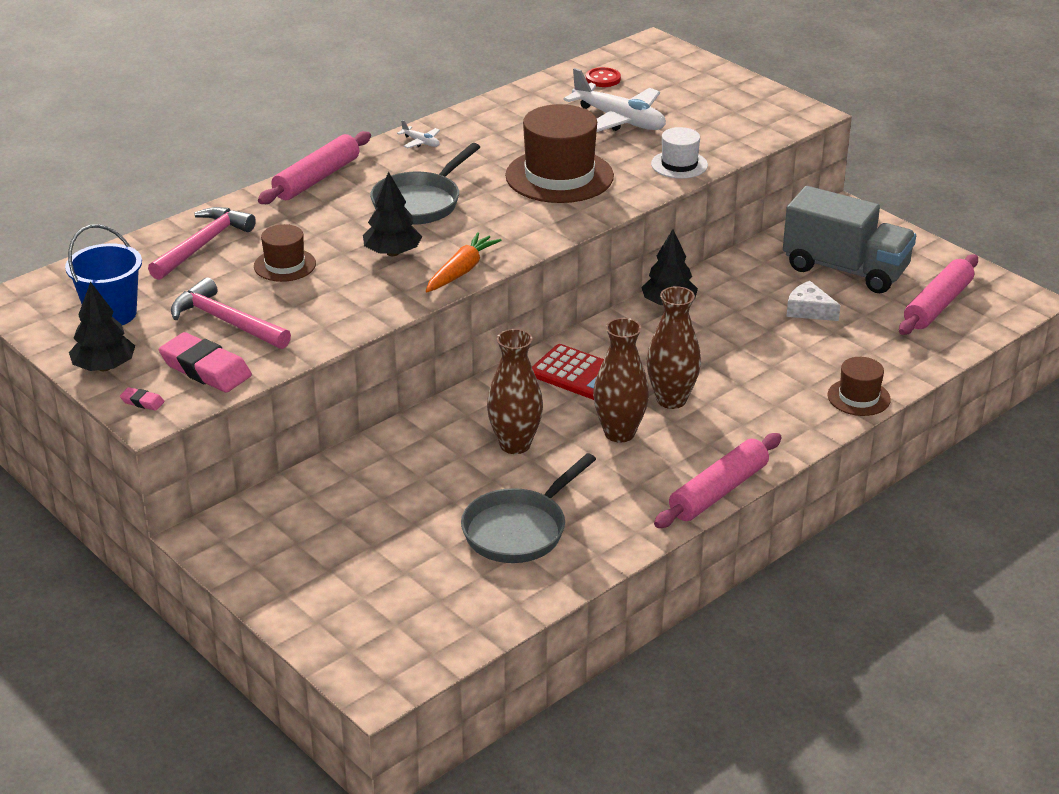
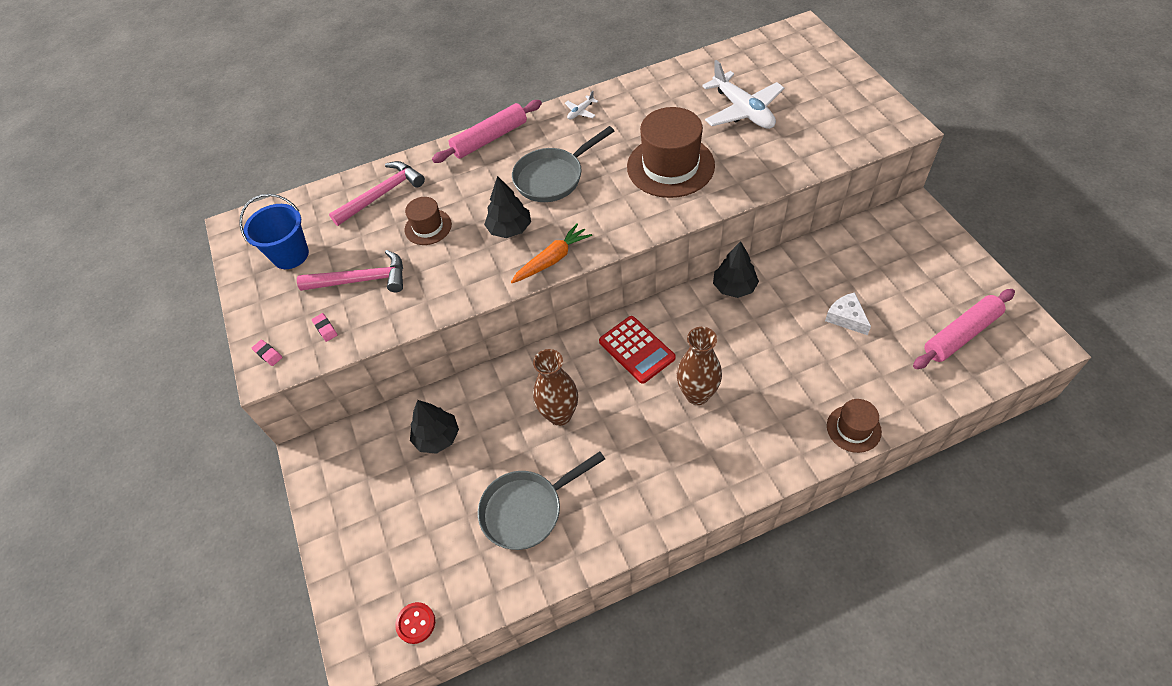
camera: 25 degrees right, 20 degrees up
black tree [69,282,135,371] -> black tree moved to [410,400,459,454]
pink eraser [159,332,252,393] -> pink eraser [312,313,337,342], size x0.44
pink hammer [171,277,291,349] -> pink hammer turned 120 degrees clockwise [297,250,403,292]
white plane [397,120,440,148] -> white plane turned 75 degrees clockwise [565,91,598,120]
red button [586,67,621,87] -> red button moved to [395,602,435,644]
brown vase [593,318,649,443] -> none
white hat [651,127,708,179] -> none
pink rolling pin [654,433,781,528] -> none
grey truck [783,186,916,293] -> none

